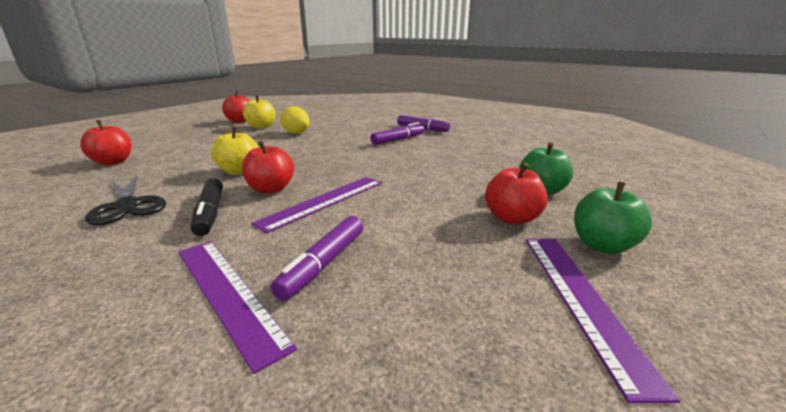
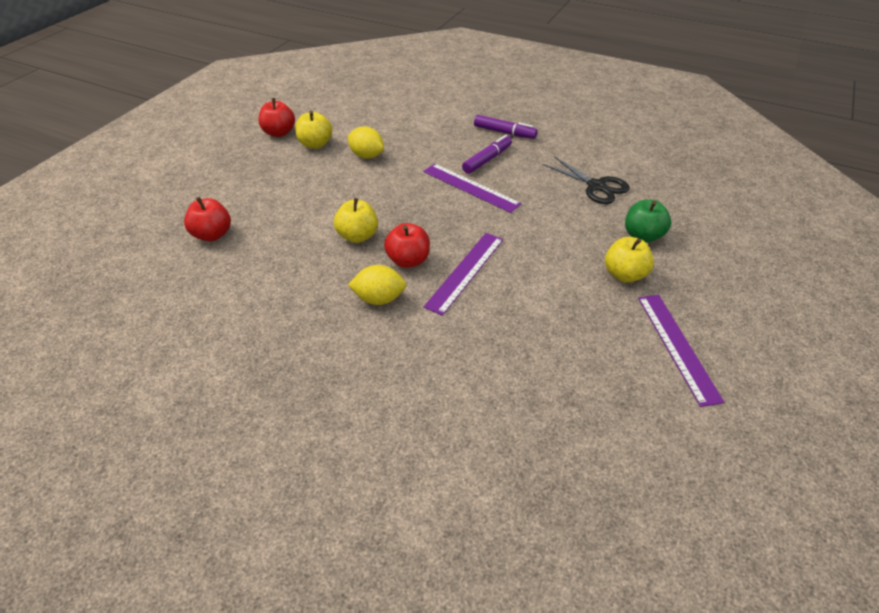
camera: 10 degrees left, 20 degrees up
black scissors [85,175,166,225] -> black scissors moved to [543,156,630,204]
purple ruler [178,241,297,374] -> purple ruler moved to [423,164,521,213]
black marker [191,178,223,236] -> yellow lemon [348,265,406,305]
purple marker [271,216,363,301] -> none
red apple [485,163,548,225] -> yellow apple [605,237,654,283]
green apple [574,181,652,254] -> none

